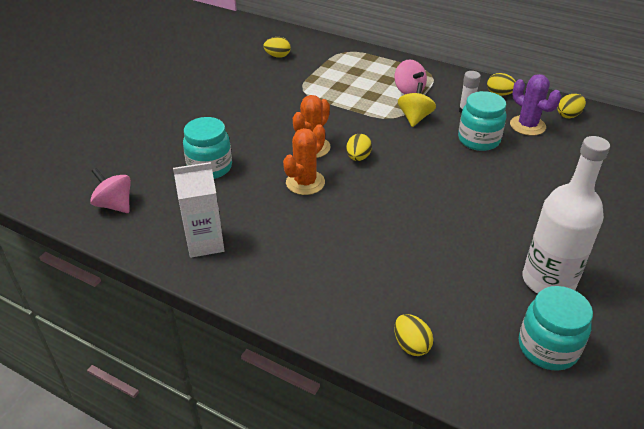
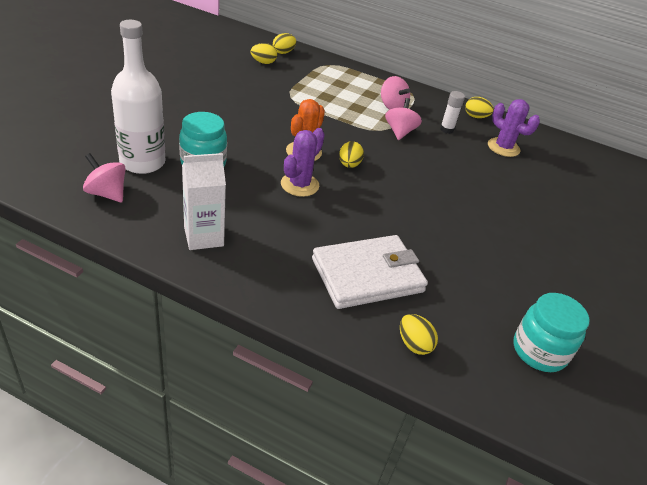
camera: 10 degrees left, 0 degrees up
orange cactus [283,124,325,195] -> purple cactus [281,128,325,197]
yellow spinning top [398,82,436,127] -> pink spinning top [385,98,422,140]
turquoise jar [458,91,507,151] -> none
white bottle [523,136,610,294] -> white bottle moved to [111,20,165,174]
yellow egg [557,94,586,118] -> yellow egg moved to [272,33,296,54]
none -> white wallet [312,235,428,309]

